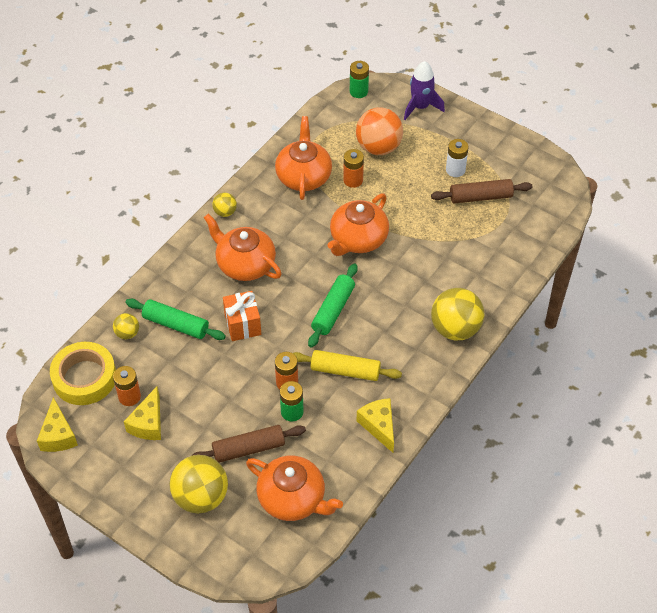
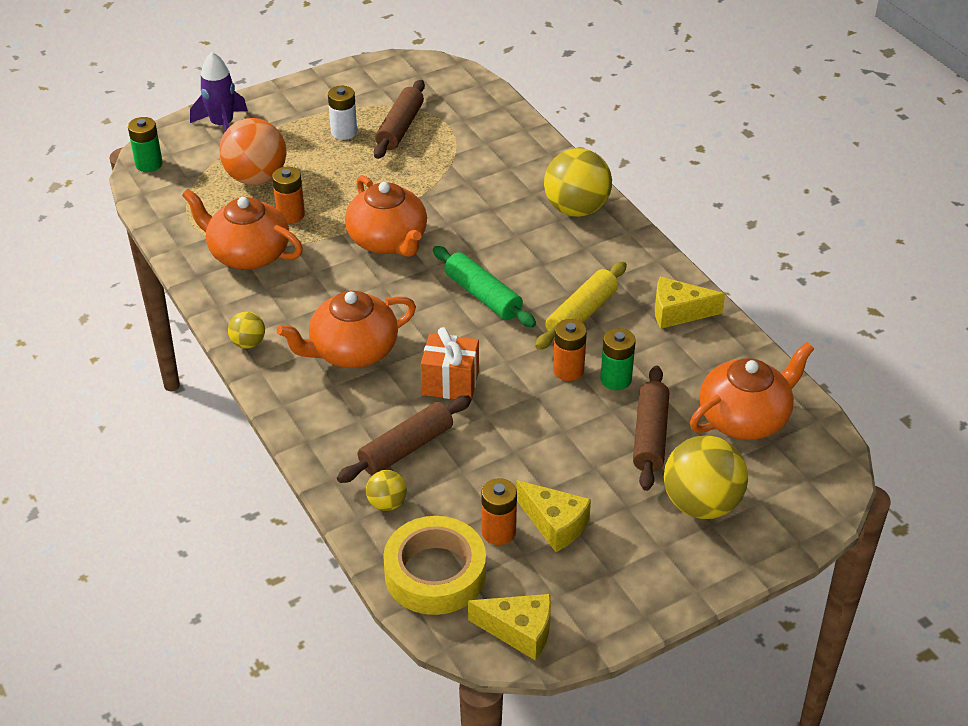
camera: 65 degrees left, 10 degrees down
green rolling pin [125,299,226,340] -> brown rolling pin [337,396,472,483]

